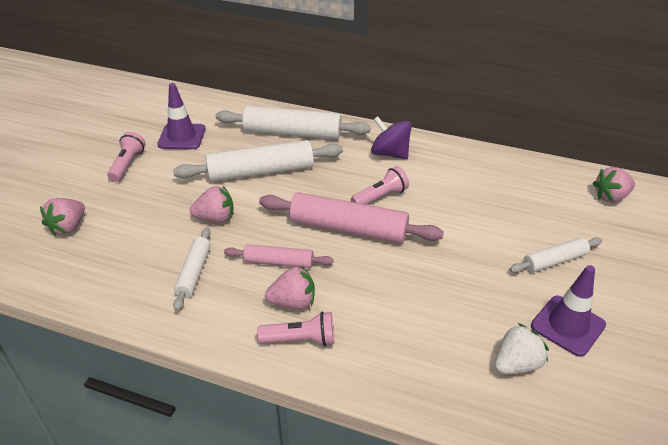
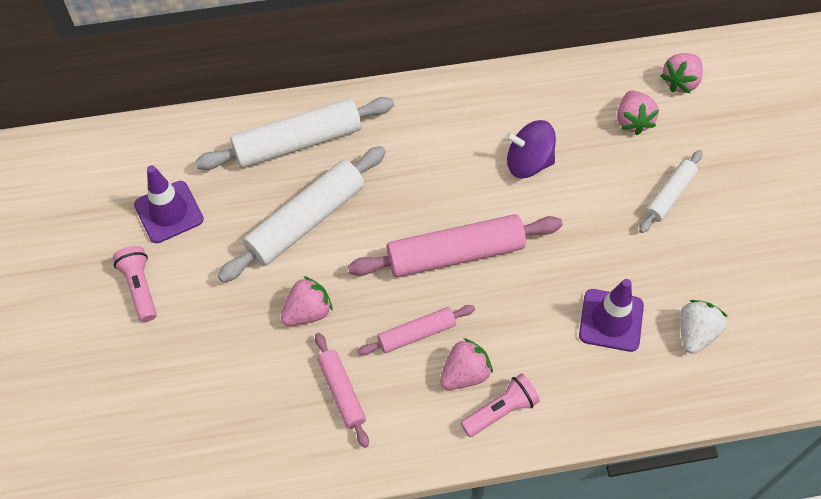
camera: 30 degrees left, 20 degrees up
pink strawberry [40,198,85,236] -> pink strawberry moved to [617,90,659,135]
white rolling pin [173,228,211,311] -> pink rolling pin [315,333,369,448]
pink flashlight [351,166,409,205] -> none
purple spinning top [371,116,412,159] -> purple spinning top moved to [506,120,556,178]
purple traffic cone [531,265,606,357] -> purple traffic cone moved to [579,279,644,352]

